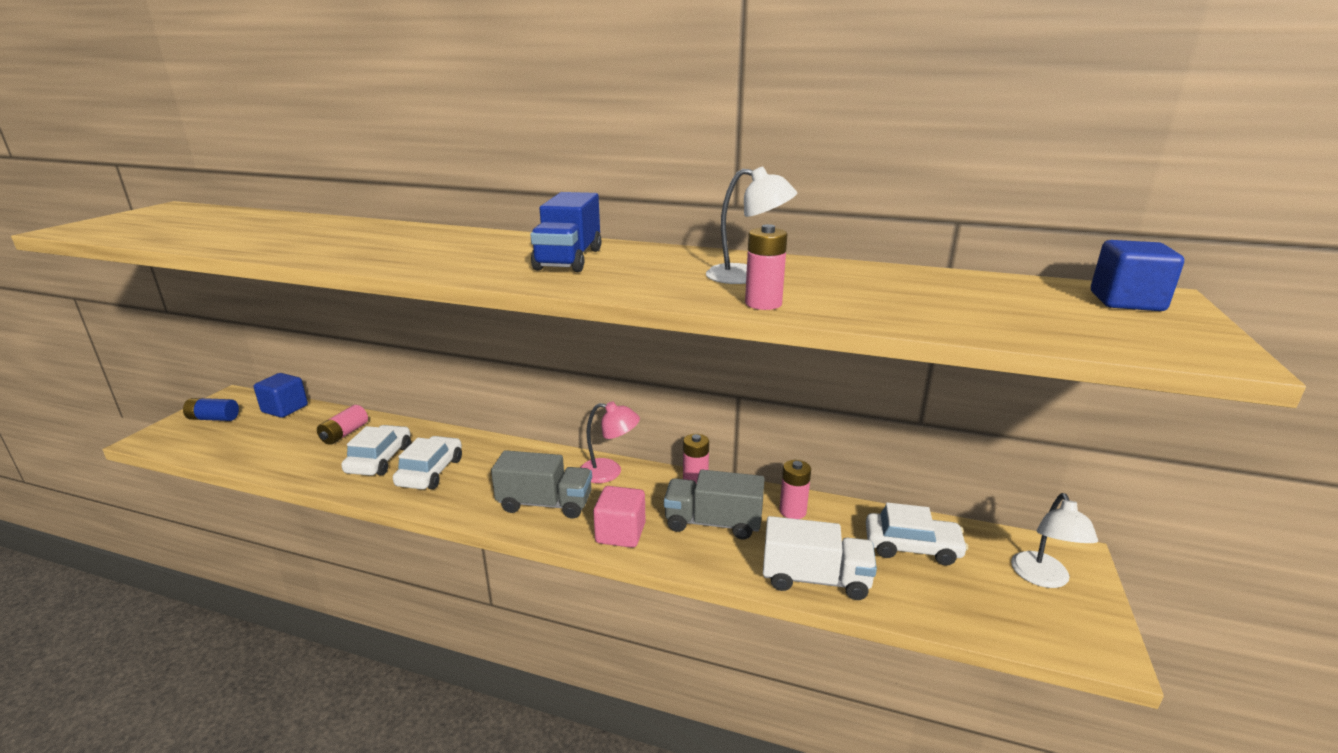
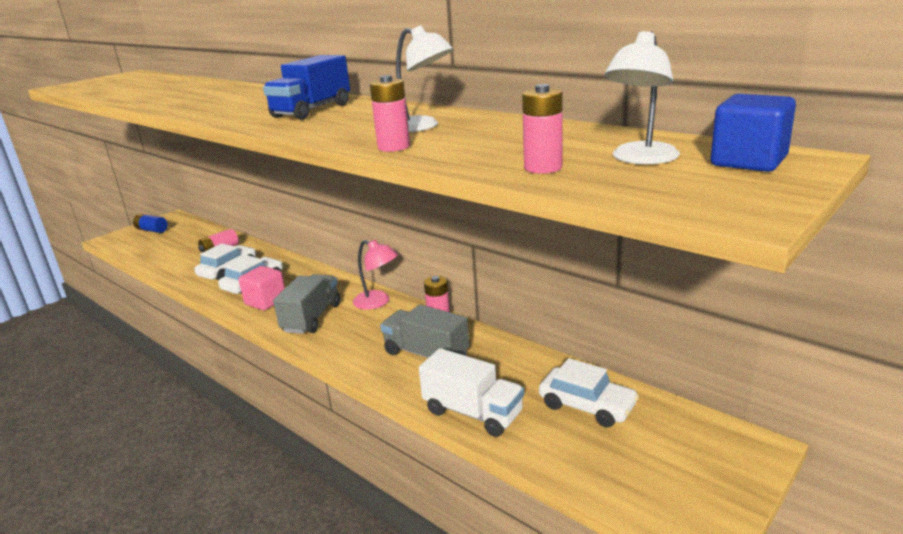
camera: 25 degrees right, 0 degrees up
blue cube [254,373,308,418] -> none
grey truck [491,450,592,519] -> grey truck turned 105 degrees counterclockwise [273,274,340,334]
pink cube [593,486,646,548] -> pink cube moved to [239,266,285,310]
pink battery [779,460,811,519] -> pink battery moved to [522,84,563,174]
white lamp [1011,493,1098,588] -> white lamp moved to [605,31,680,164]

